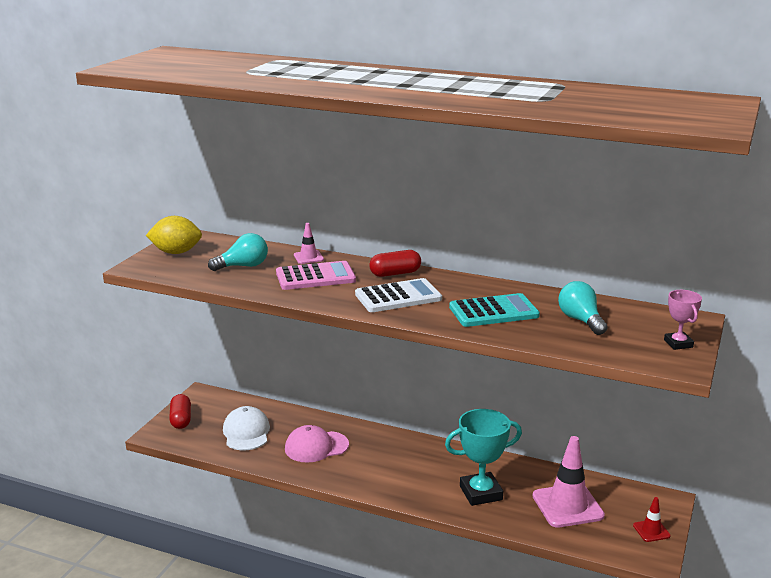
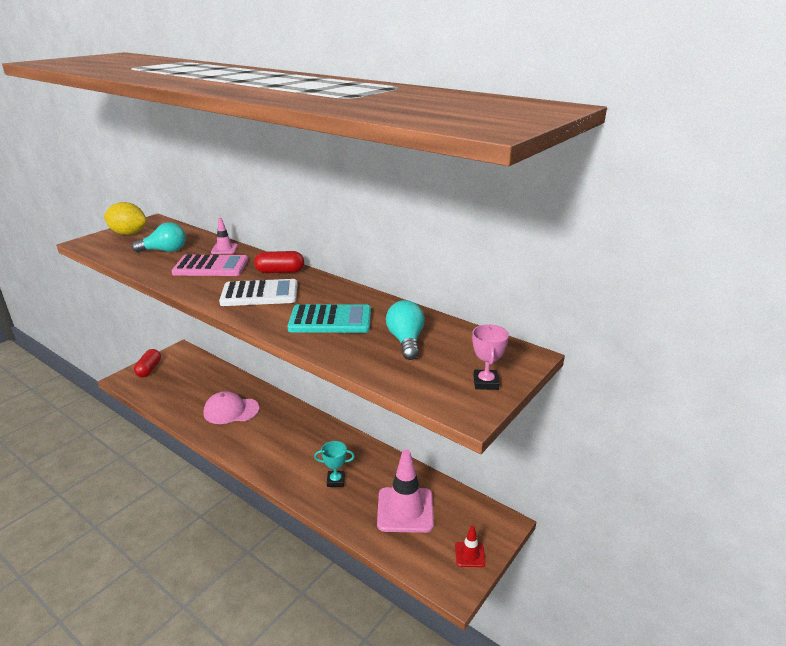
camera: 15 degrees right, 5 degrees up
white cap [223,406,270,450] -> none
turquoise trophy [445,409,522,506] -> turquoise trophy [314,441,355,487], size x0.54

